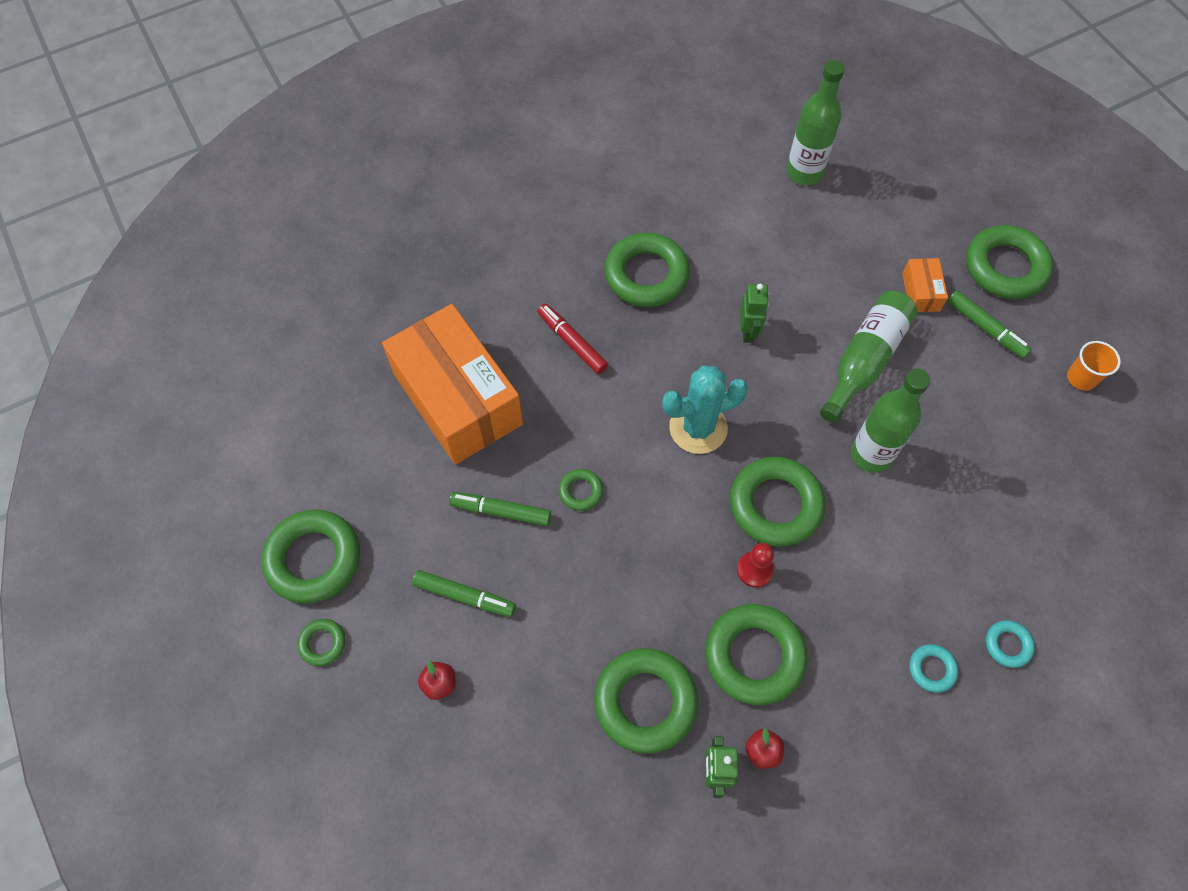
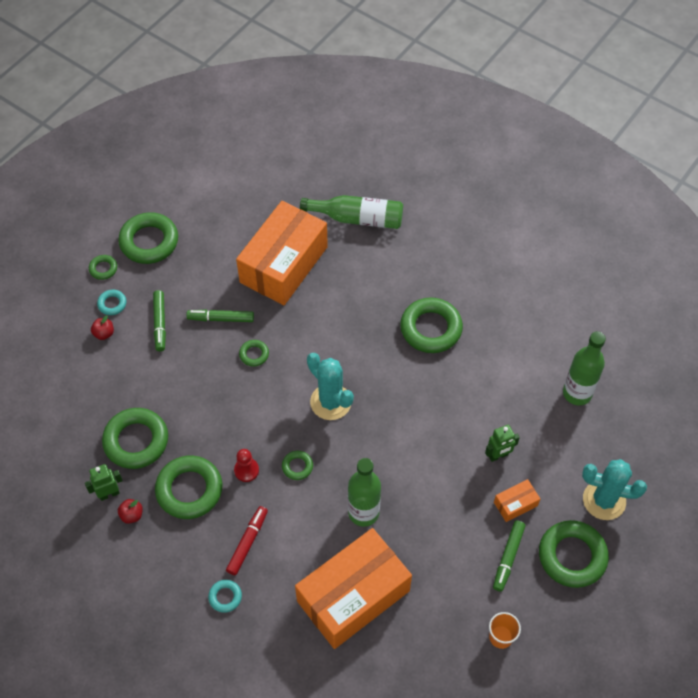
camera: 65 degrees right, 5 degrees down
green marker [449,492,551,526] -> green marker turned 75 degrees counterclockwise [186,309,254,322]
red marker [537,304,608,374] -> red marker moved to [226,506,268,575]
green ring [730,457,825,547] -> green ring [282,451,313,480], size x0.47
green robot [740,284,769,343] -> green robot moved to [485,425,520,462]
green bottle [820,291,918,423] -> green bottle moved to [300,195,403,229]
turquoise ring [986,620,1035,668] -> turquoise ring moved to [97,290,126,315]
none -> orange box [295,528,412,649]
none -> turquoise cactus [582,459,647,520]

